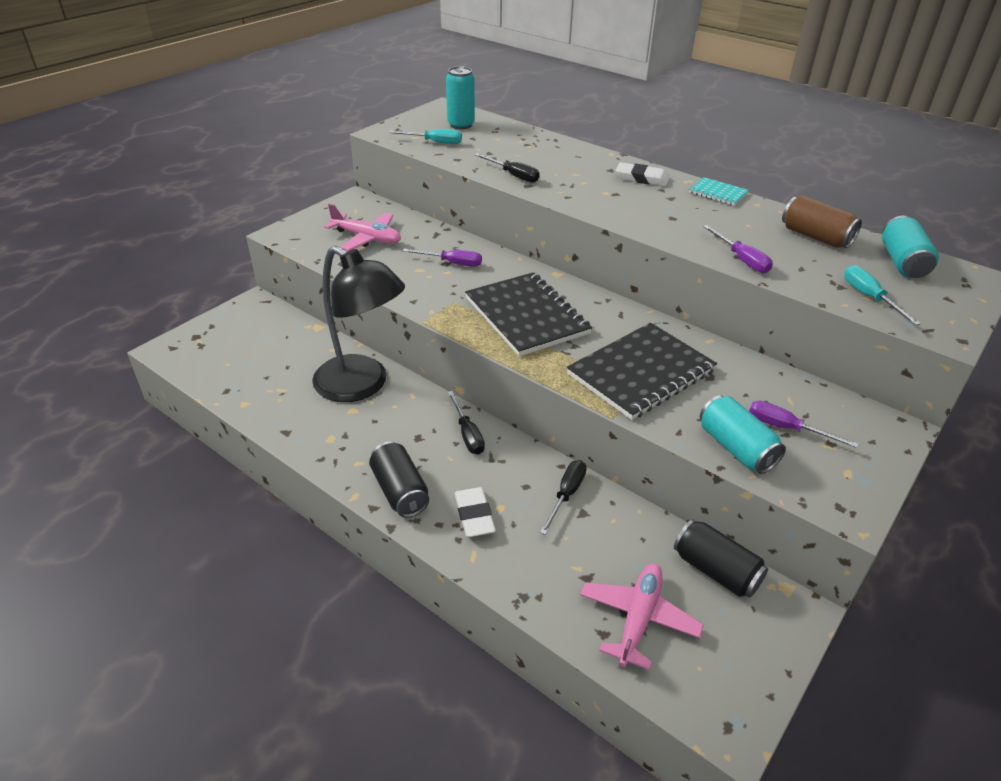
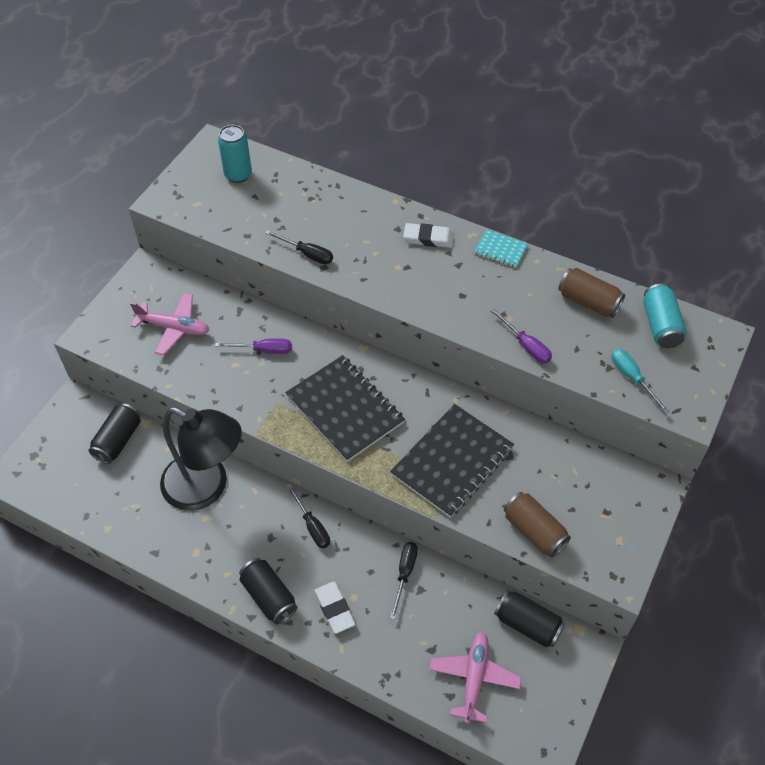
camera: 10 degrees left, 15 degrees up
turquoise screwdriver [389,129,462,144] -> none
turquoise can [700,395,786,474] -> brown can [504,492,571,558]
purple screwdriver [749,401,859,448] -> none
none -> black can [88,403,141,464]

